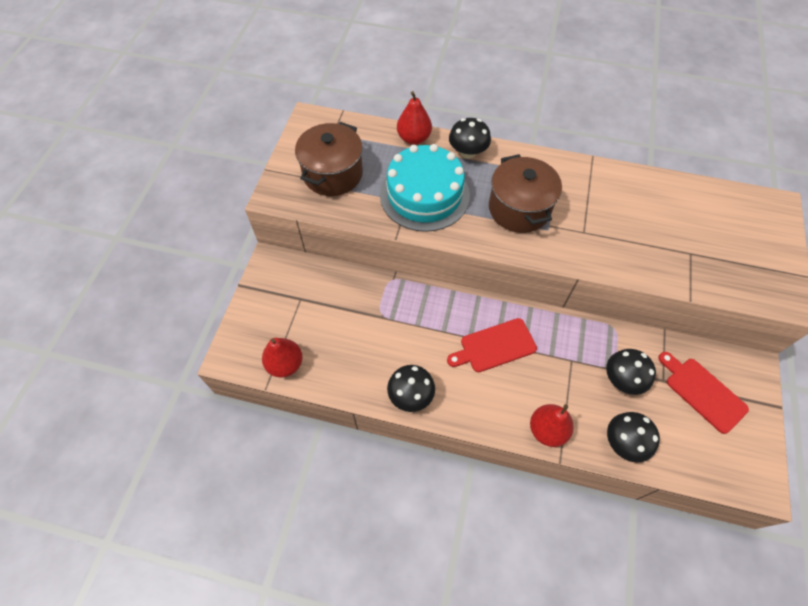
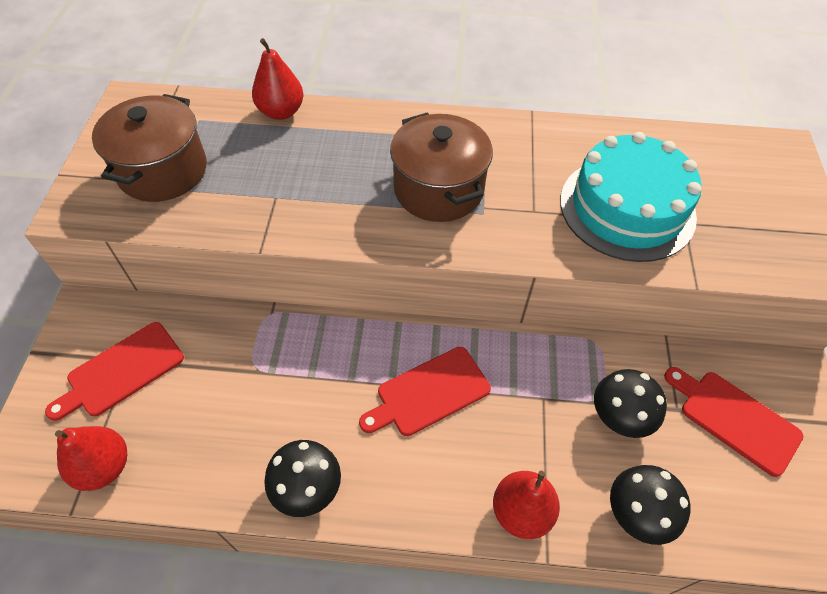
camera: 10 degrees left, 5 degrees down
turquoise cake [380,144,470,232] -> turquoise cake moved to [560,132,702,262]
black mushroom [449,118,491,159] -> none
none -> red cutting board [45,322,184,421]

